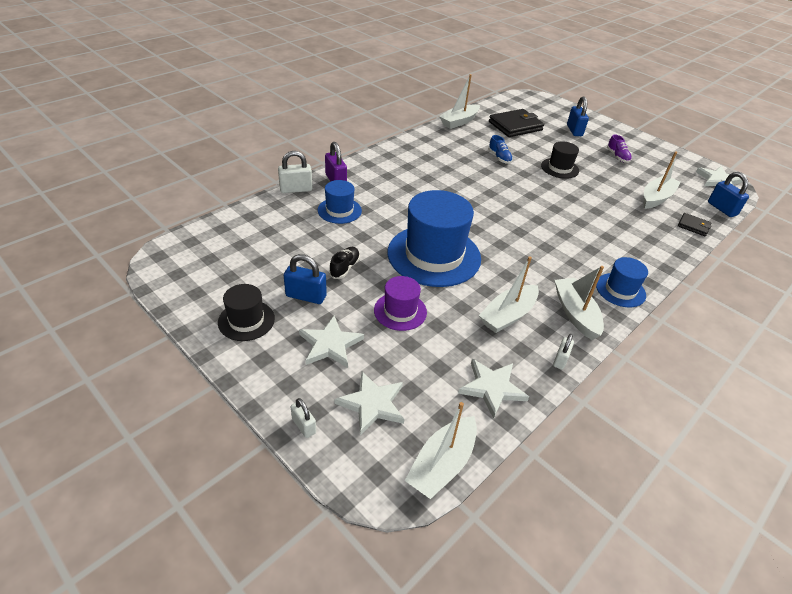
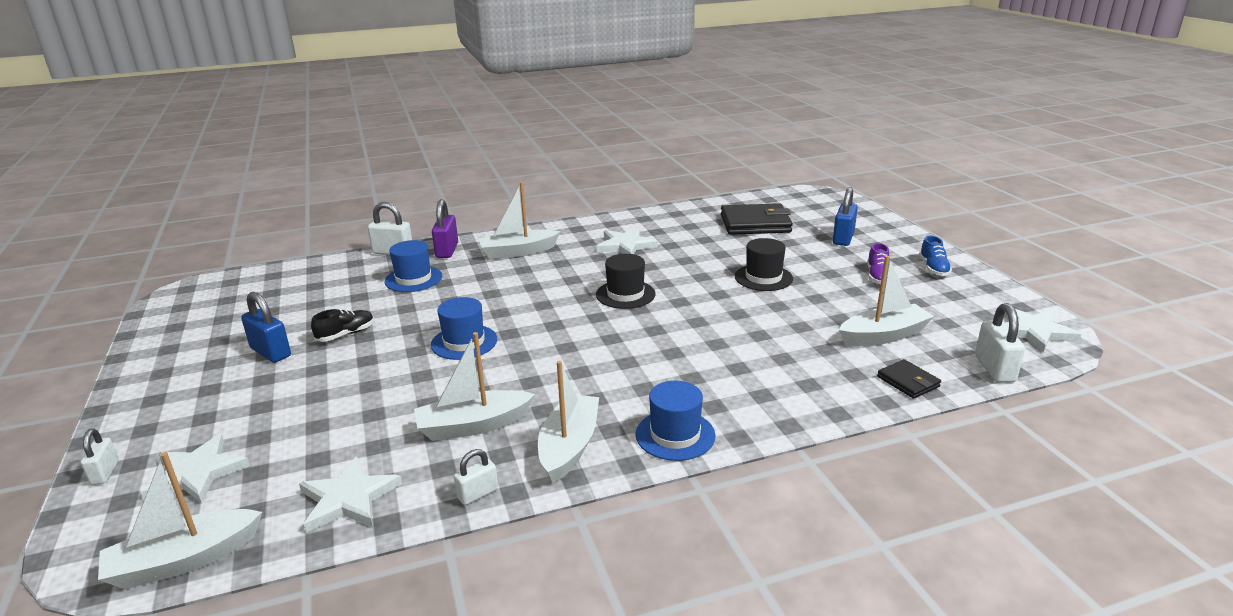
camera: 30 degrees right, 15 degrees down
black hat [218,284,275,341] -> black hat moved to [596,254,656,309]
white star [299,316,364,368] -> white star moved to [597,227,658,254]
purple hat [374,276,427,331] -> none
blue hat [388,190,481,287] -> blue hat [431,297,497,360], size x0.51
white boat [439,74,480,129] -> white boat moved to [478,182,561,259]
blue shoe [488,135,513,164] -> blue shoe moved to [919,236,952,276]
blue padlock [708,172,749,217] -> white padlock [975,303,1025,383]

